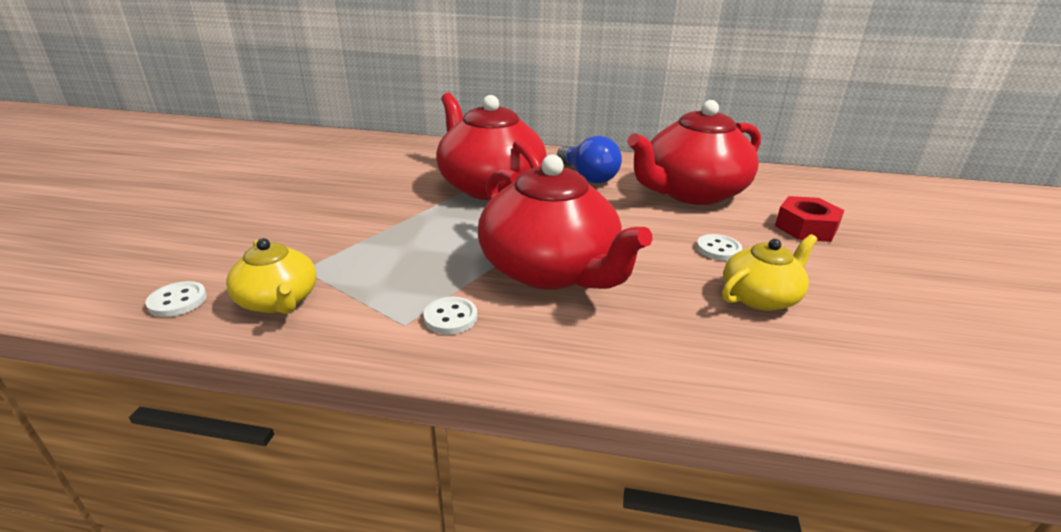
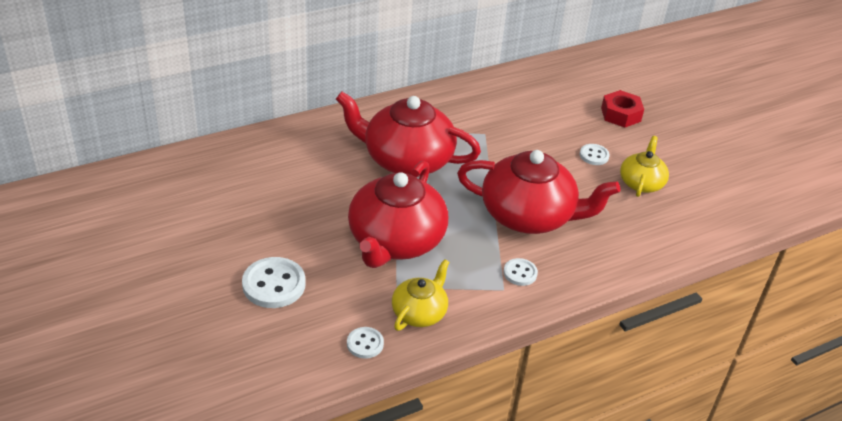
camera: 40 degrees left, 10 degrees up
yellow teapot [226,238,316,314] -> yellow teapot turned 75 degrees counterclockwise [392,259,449,331]
blue light bulb [557,136,622,183] -> none
red teapot [627,100,761,205] -> red teapot moved to [348,160,448,268]
none -> white button [242,257,306,308]

